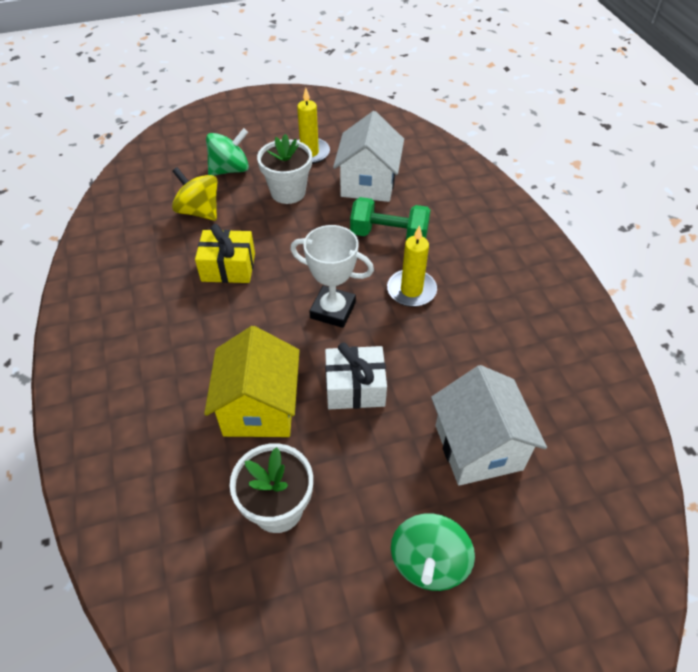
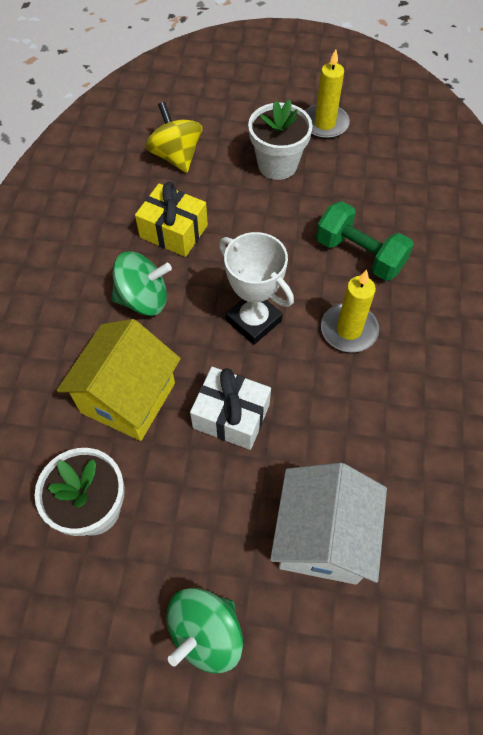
camera: 25 degrees right, 10 degrees up
green spinning top [206,128,249,176] -> green spinning top moved to [112,252,172,316]
white house [333,111,404,202] -> none

